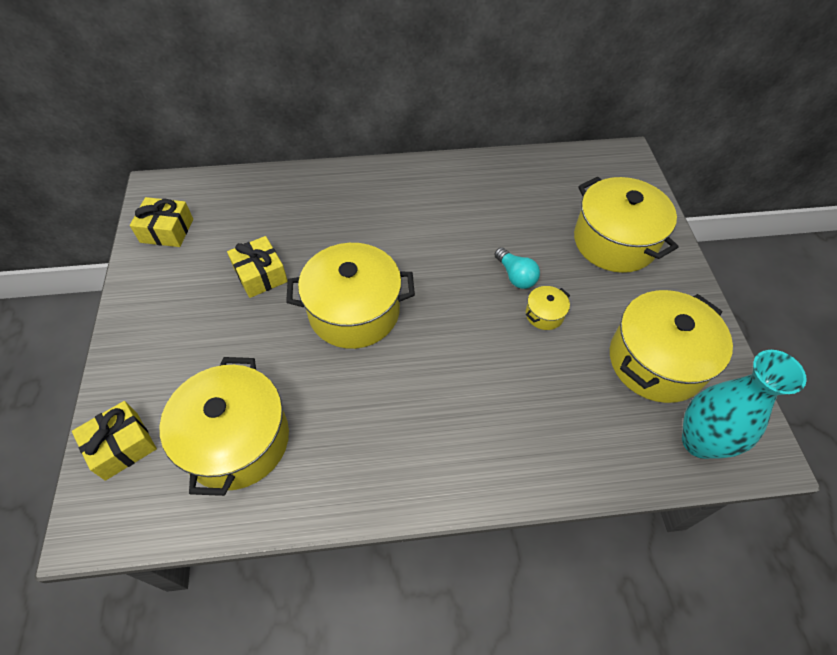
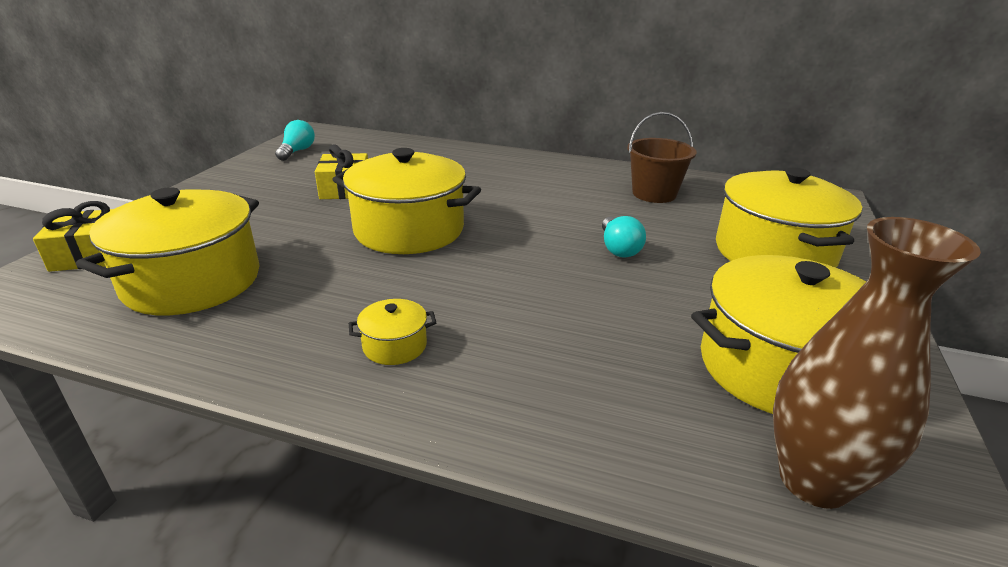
camera: 25 degrees right, 25 degrees down
yellow gift [130,197,193,247] -> turquoise light bulb [275,120,315,161]
yellow pot [526,286,570,330] -> yellow pot moved to [349,299,436,365]
turquoise vase [682,350,806,459] -> brown vase [773,217,981,509]
none -> brown bucket [627,112,697,203]

